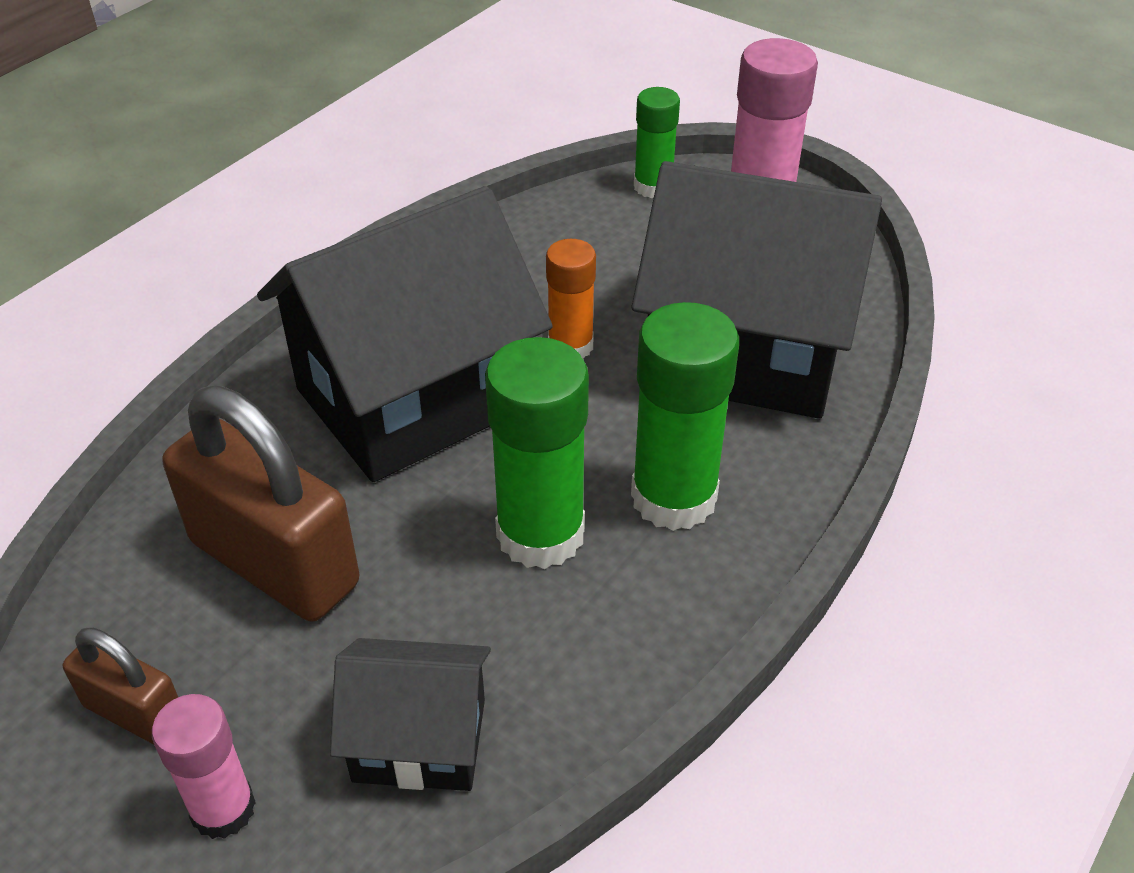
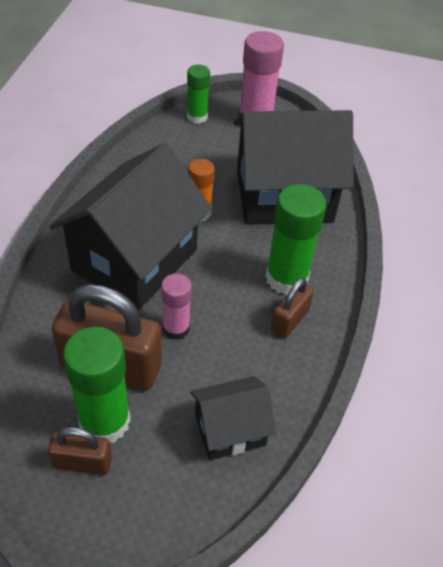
camera: 25 degrees left, 5 degrees up
pink glue stick [152,694,256,839] -> pink glue stick moved to [161,274,192,340]
green glue stick [485,337,589,569] -> green glue stick moved to [63,327,131,443]
none -> brown padlock [271,278,314,338]

